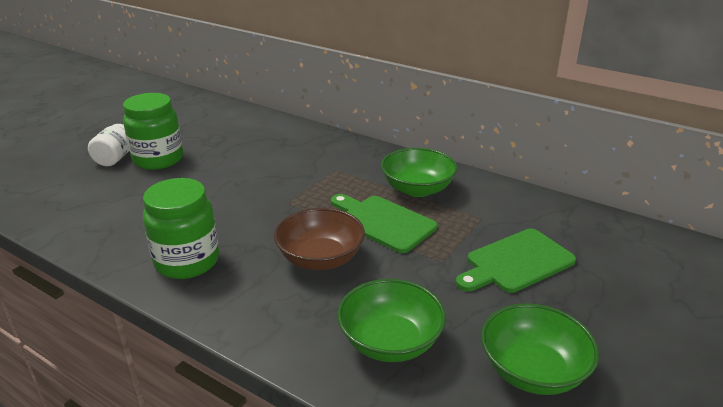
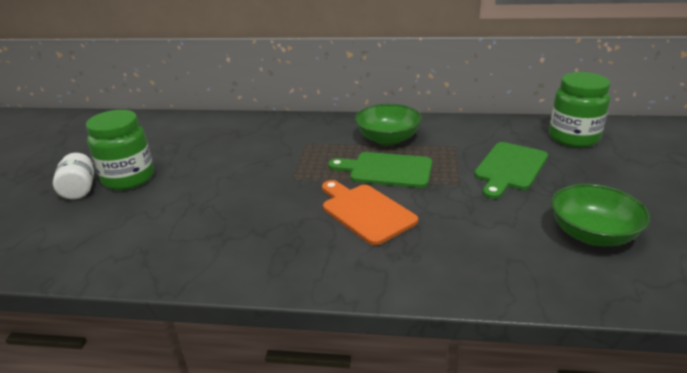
camera: 25 degrees left, 0 degrees up
green jar [143,178,219,279] -> green jar moved to [549,72,610,148]
brown bowl [274,208,365,270] -> orange cutting board [322,180,418,245]
green bowl [337,279,446,362] -> none

